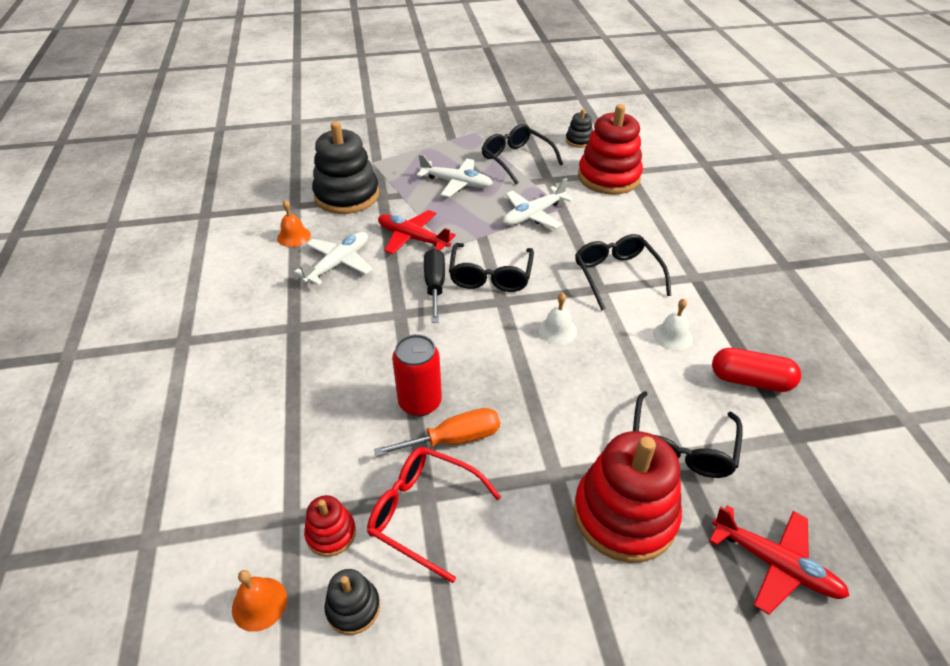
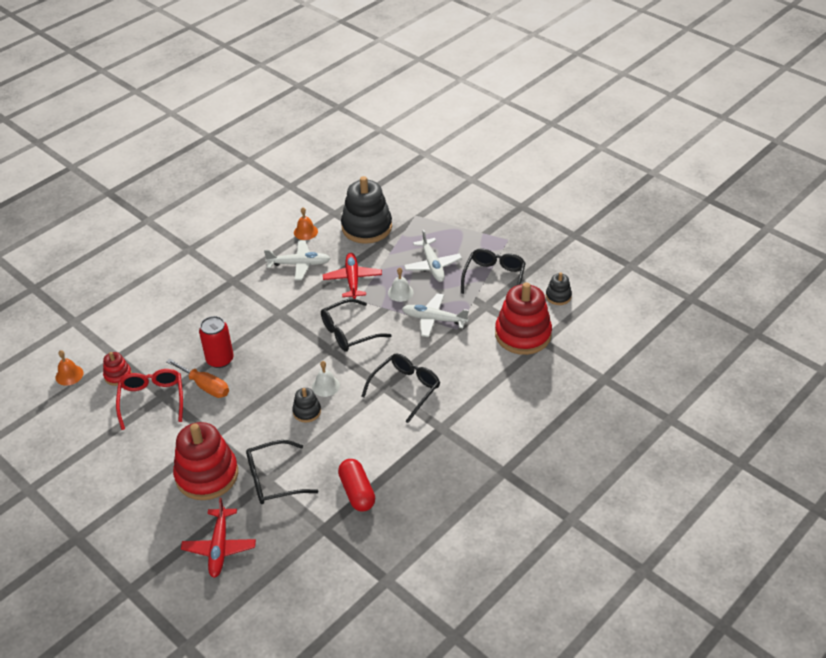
camera: 55 degrees right, 0 degrees up
black stacking toy [324,569,380,635] -> black stacking toy moved to [292,388,321,422]
black screwdriver [424,249,445,323] -> none
white bell [653,299,693,351] -> white bell moved to [388,267,414,302]

